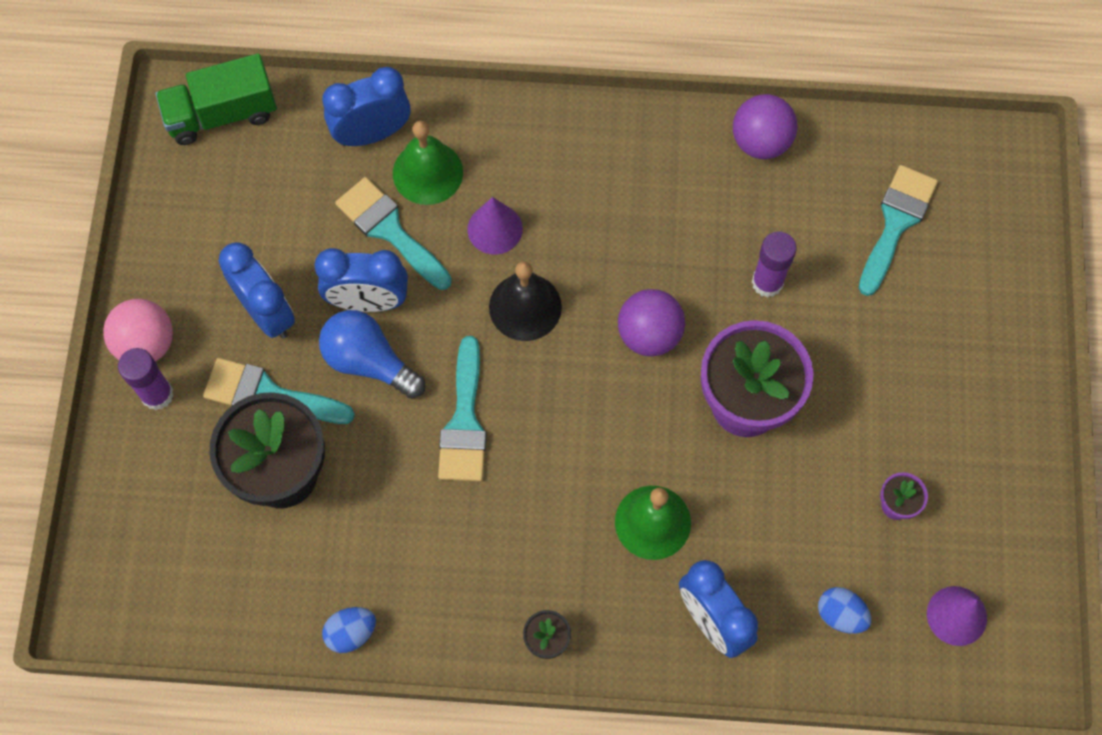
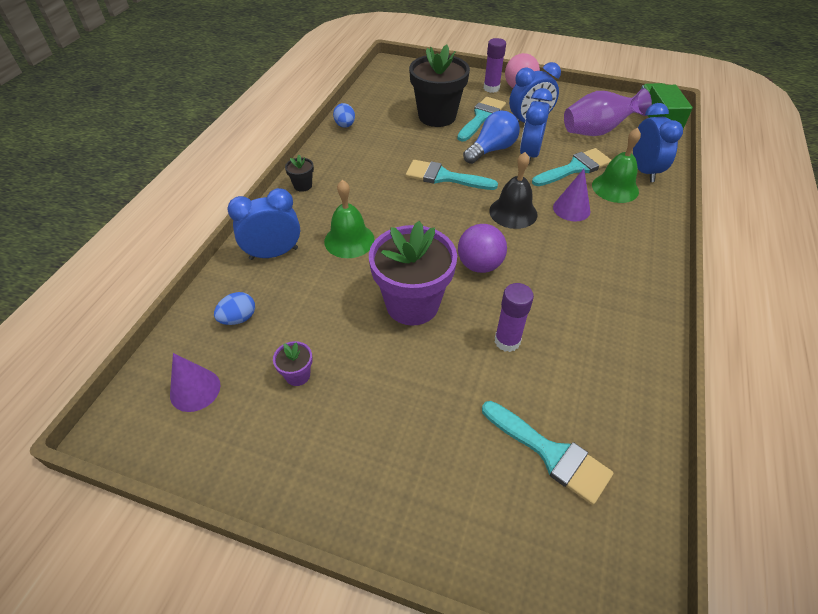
camera: 105 degrees right, 20 degrees down
purple ball [733,94,798,159] -> none
none -> purple vase [564,88,652,136]

